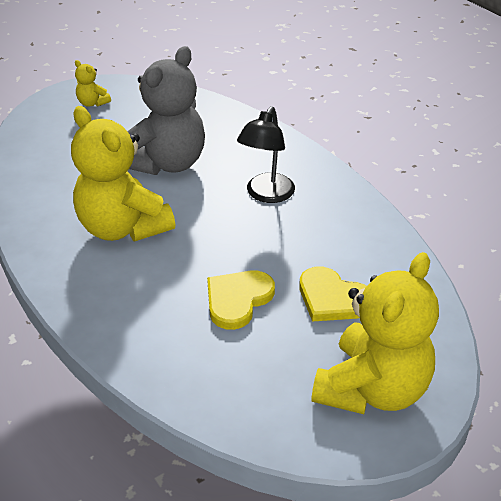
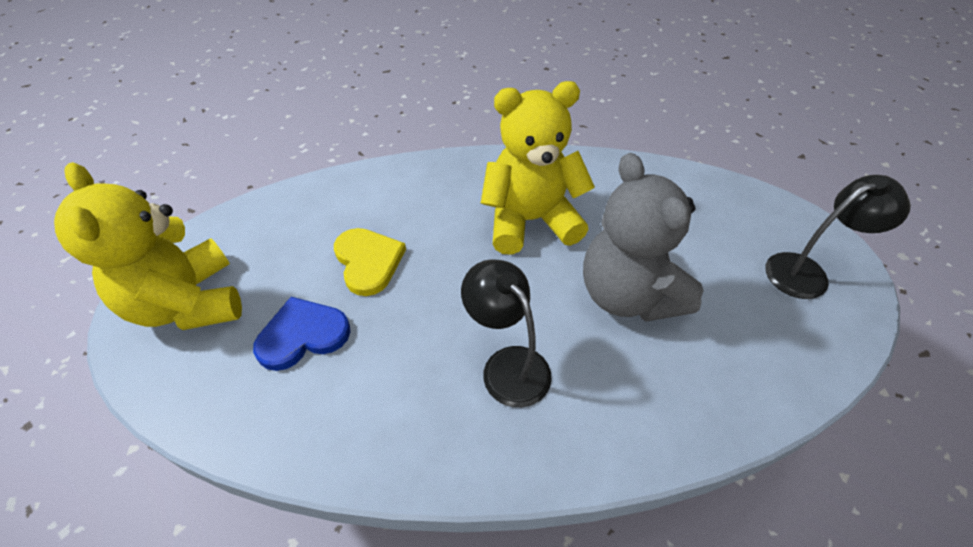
camera: 120 degrees right, 10 degrees up
yellow teddy bear [75,60,111,107] -> black lamp [766,175,911,299]
yellow heart [299,267,366,322] -> blue heart [253,297,350,371]

